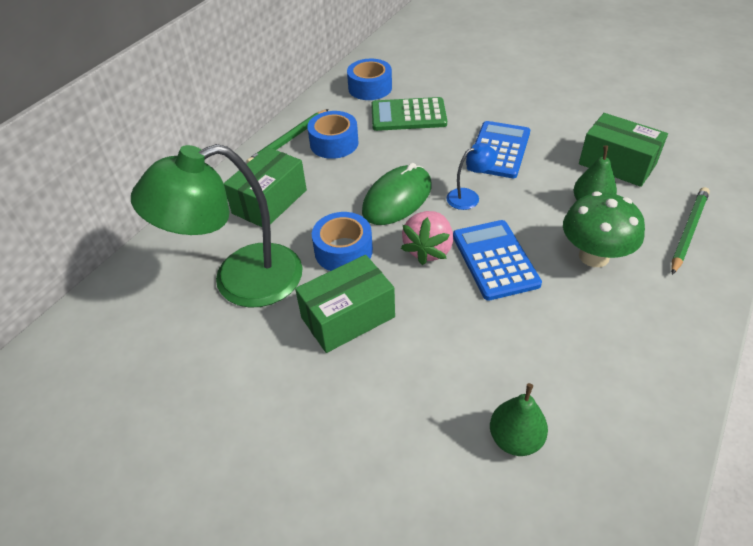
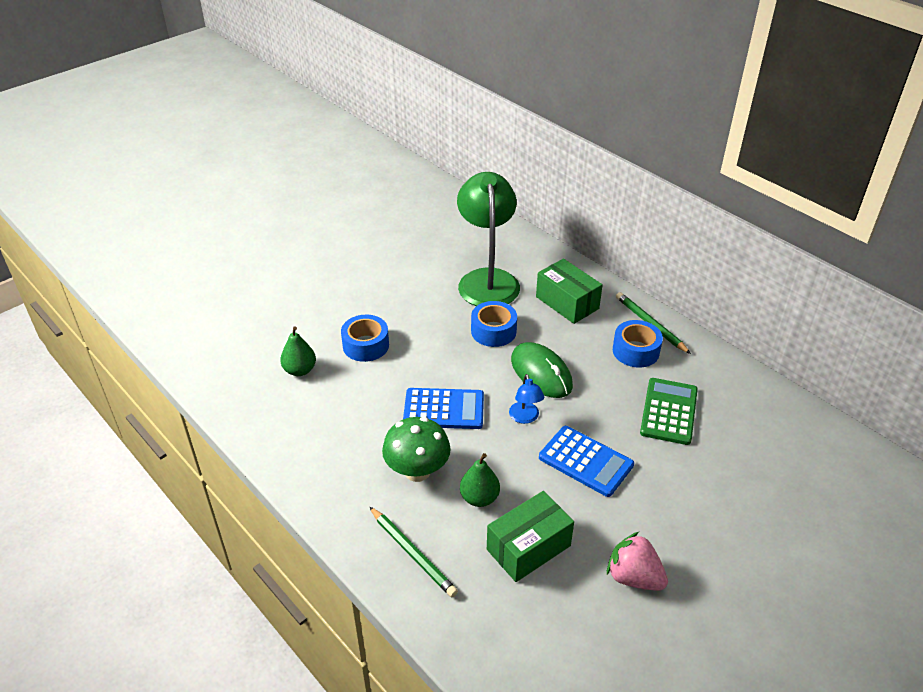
camera: 105 degrees right, 5 degrees down
green box [295,255,395,353] -> none
blue tape [347,58,392,100] -> blue tape moved to [341,315,389,362]
pink strawberry [401,211,453,265] -> pink strawberry moved to [607,532,668,591]

